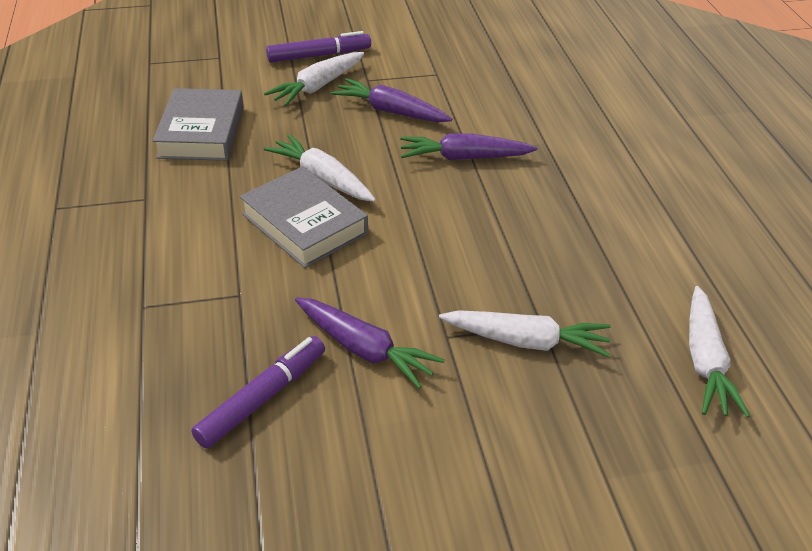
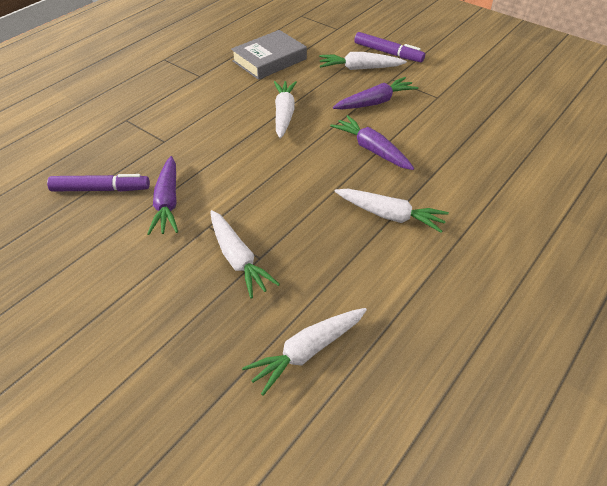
camera: 50 degrees right, 5 degrees up
grey book [240,166,368,268] -> none
purple carrot [331,78,452,122] -> purple carrot turned 75 degrees clockwise [333,77,419,109]
none -> white carrot [335,189,449,233]

